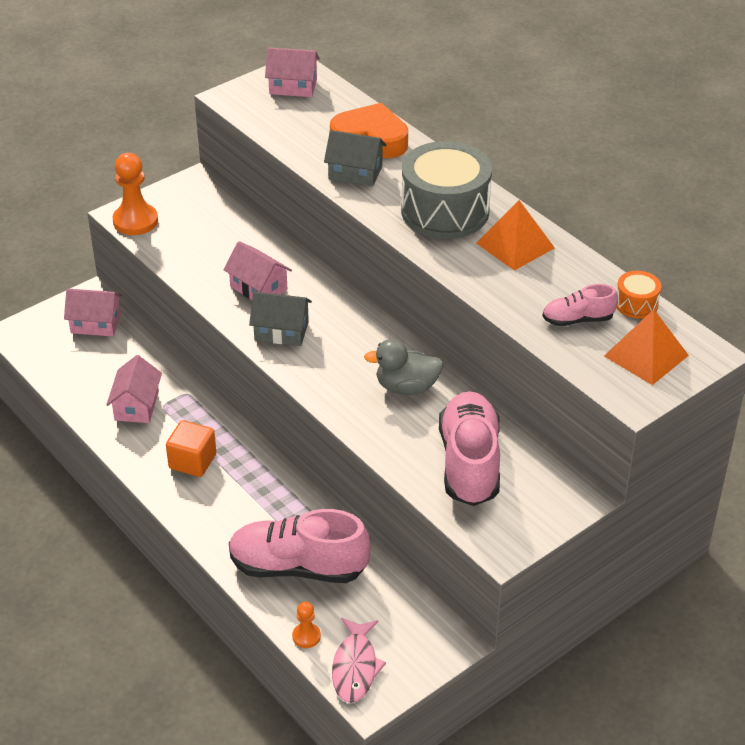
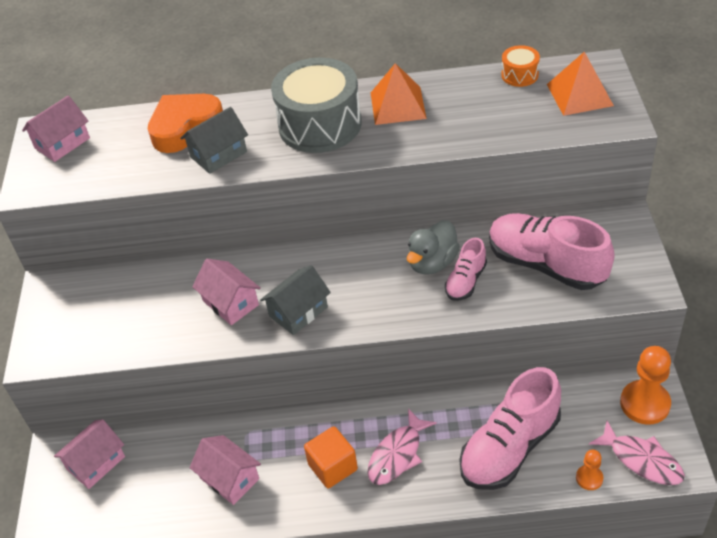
camera: 50 degrees left, 5 degrees up
orange pawn [112,153,158,235] -> orange pawn moved to [620,346,671,425]
pink house [223,241,292,300] -> pink house turned 60 degrees clockwise [192,259,261,325]
pink shoe [542,284,618,326] -> pink shoe moved to [445,238,487,301]
none -> pink fish [367,408,437,485]

